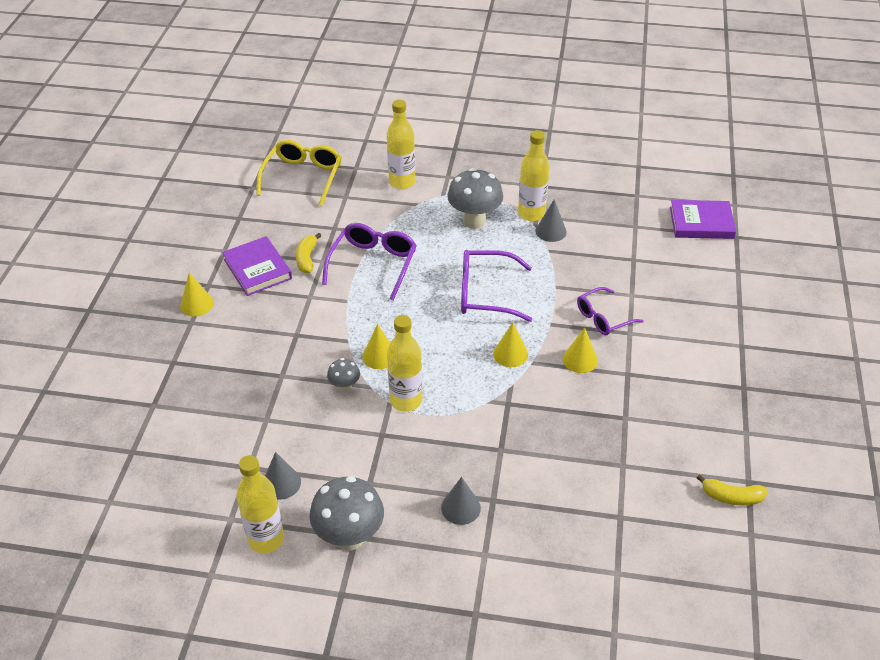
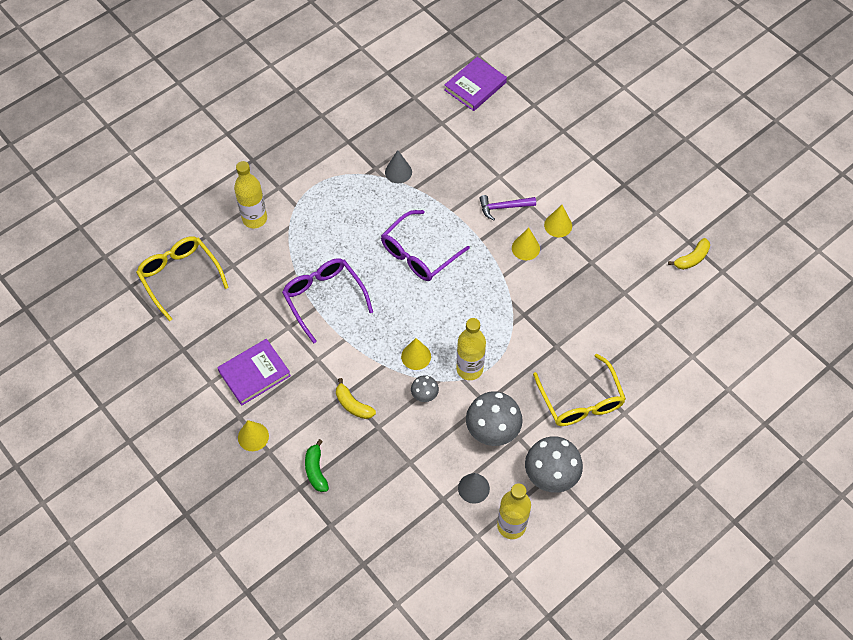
camera: 50 degrees left, 15 degrees up
purple book [222,236,292,296] -> purple book turned 45 degrees counterclockwise [217,339,291,406]
yellow banana [296,233,321,273] -> yellow banana moved to [336,378,376,419]
grey cone [441,477,481,525] -> yellow glasses [533,354,626,426]
grey mushroom [447,168,503,229] -> grey mushroom moved to [466,391,523,446]
yellow cone [493,322,528,367] -> yellow cone moved to [544,205,572,237]
yellow bottle [518,130,550,221] -> none
purple glasses [577,287,644,335] -> purple hammer [479,195,536,220]
none -> green banana [305,439,329,492]

